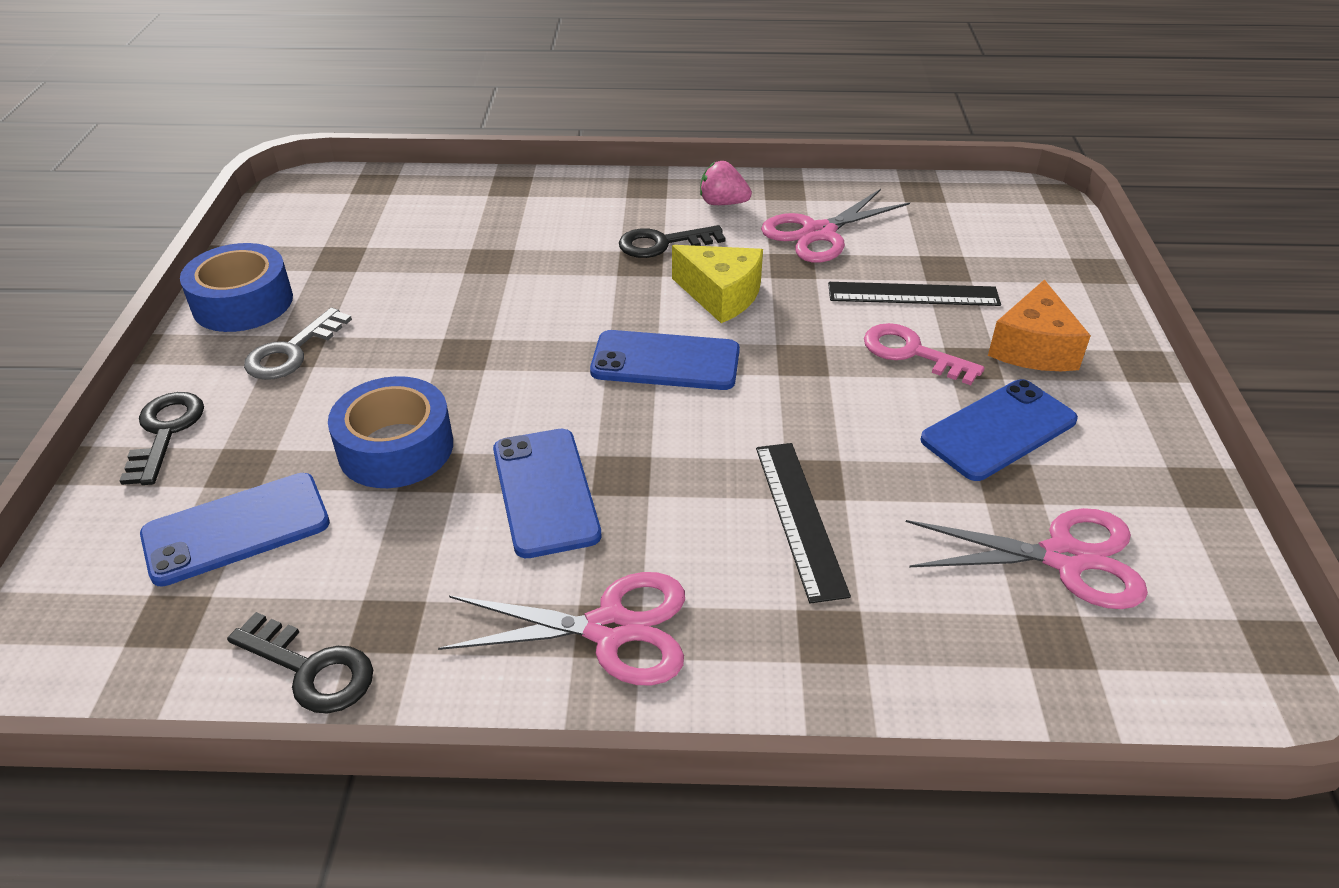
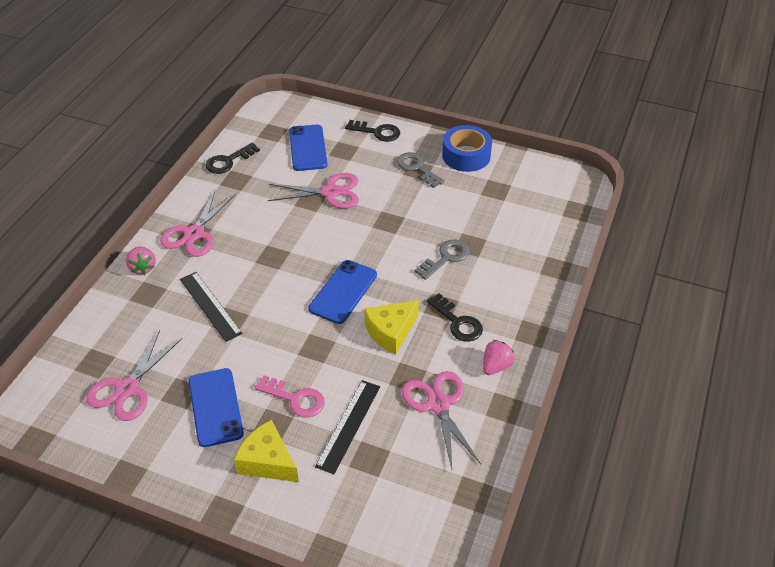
camera: 110 degrees right, 5 degrees up
blue tape [328,376,453,488] -> pink scissors [268,173,359,209]
blue phone [493,429,601,558] -> none
black key [619,225,725,258] -> black key turned 135 degrees clockwise [427,293,483,342]
black ruler [756,443,851,604] -> black ruler turned 45 degrees clockwise [180,272,242,342]
pink key [864,323,984,385] -> pink key turned 60 degrees clockwise [255,375,325,418]
orange cheese [988,280,1091,371] -> yellow cheese [234,420,299,482]
none -> pink strawberry [126,246,156,275]
none -> grey key [415,239,469,280]

